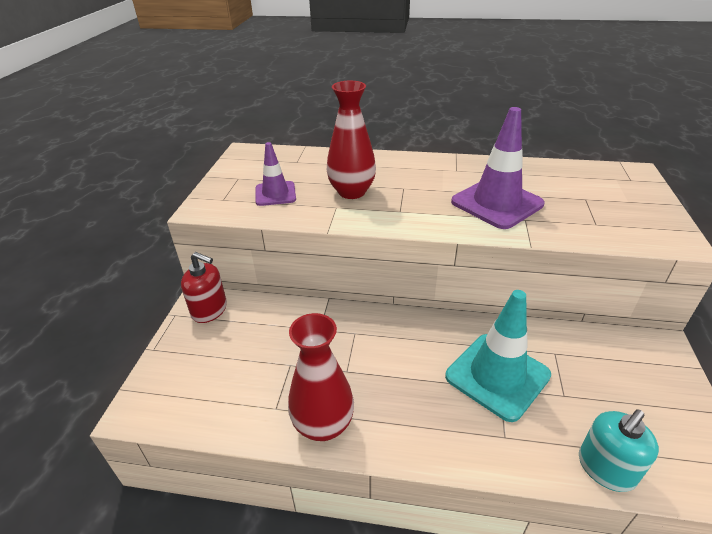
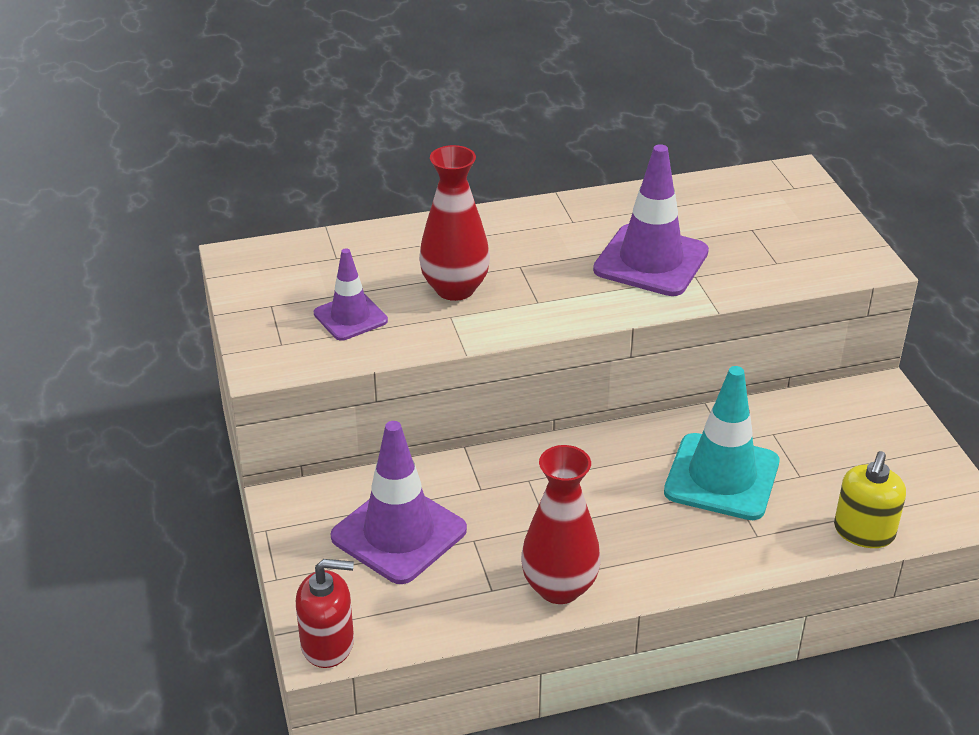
camera: 25 degrees left, 0 degrees up
red soap dispenser [181,252,227,323] -> red soap dispenser moved to [296,559,354,668]
turquoise soap dispenser [579,409,659,492] -> yellow soap dispenser [834,451,906,548]
none -> purple traffic cone [331,421,467,584]

